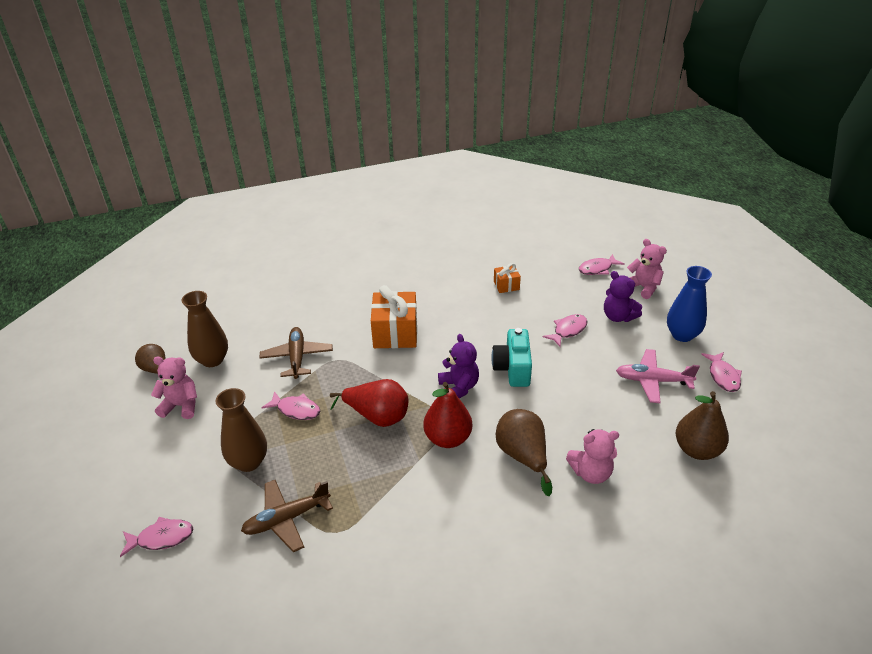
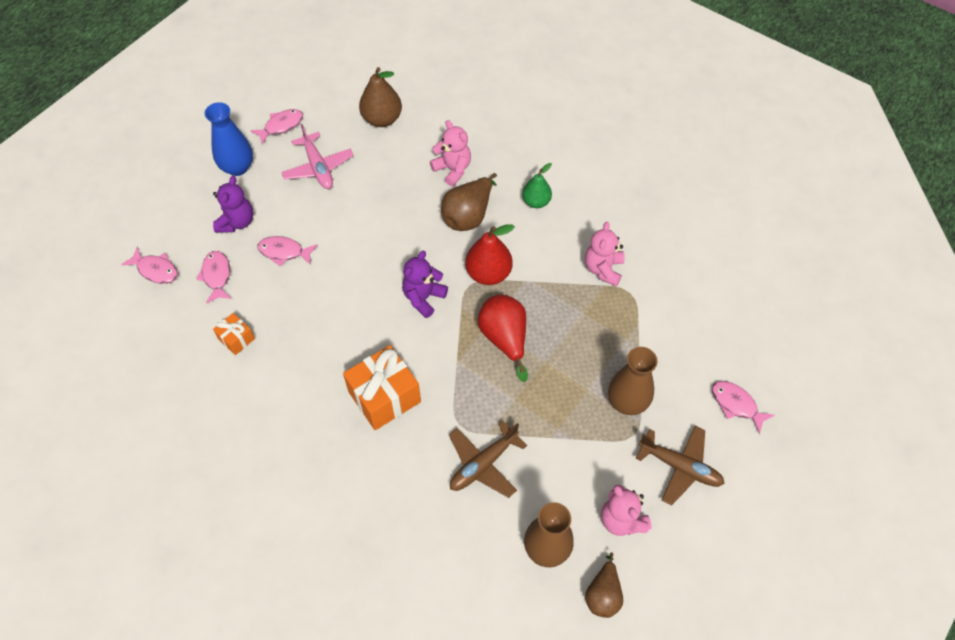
camera: 125 degrees left, 20 degrees up
brown plane [241,480,333,552] -> brown plane moved to [636,426,725,505]
pink fish [262,391,320,420] -> pink fish moved to [196,251,232,304]
turquoise camera [491,328,532,387] -> none
pink teddy bear [627,239,667,299] -> pink teddy bear moved to [585,221,625,286]
none -> green pear [522,163,552,208]

